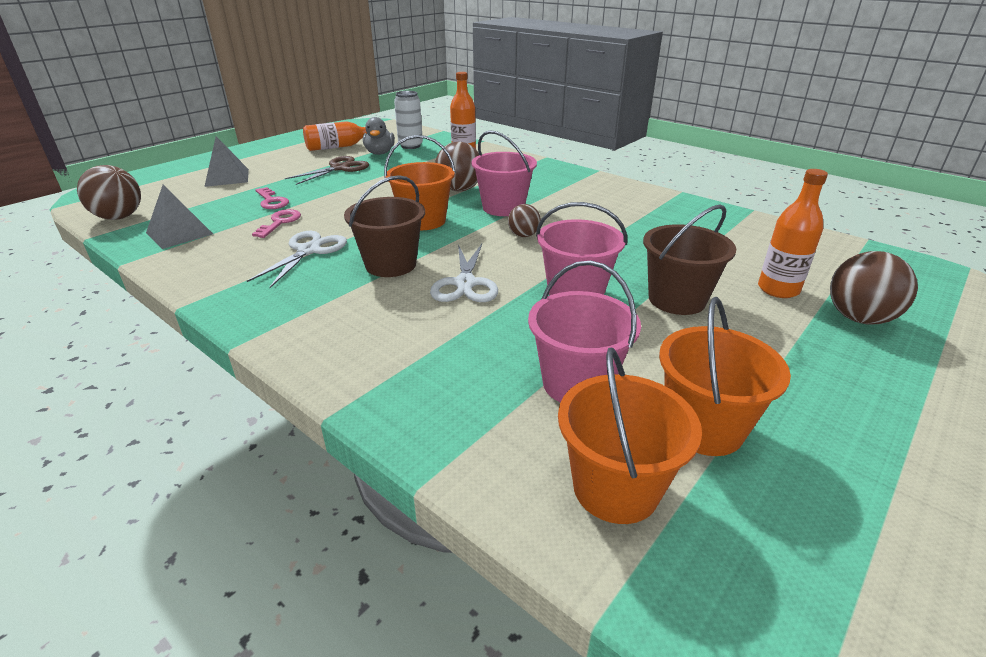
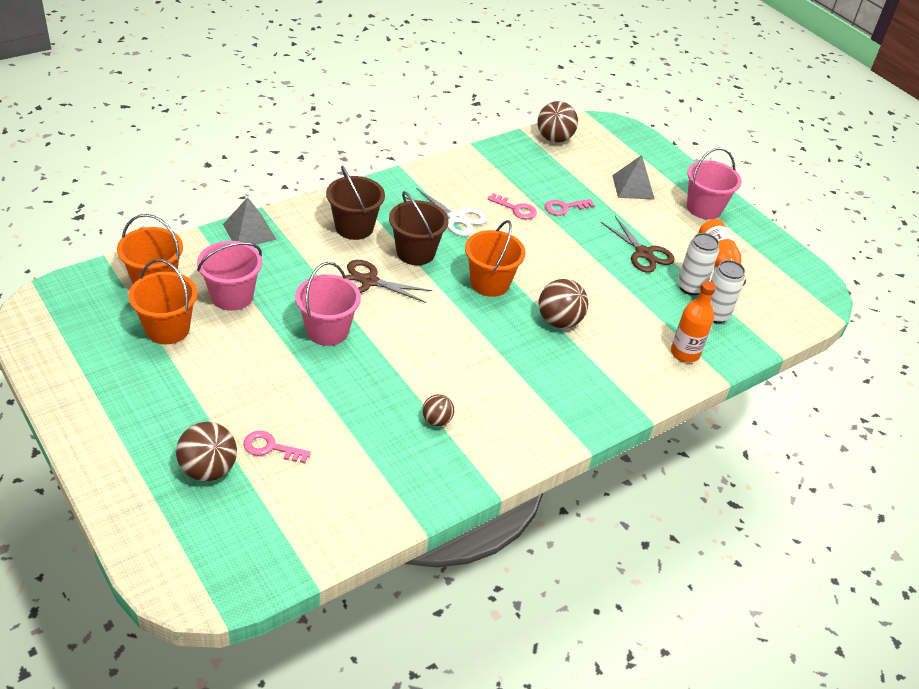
camera: 100 degrees right, 10 degrees up
grey pyramid [146,185,213,249] -> grey pyramid moved to [223,197,276,245]
grey duck [363,117,395,155] -> white can [678,233,719,295]
white scissors [430,244,498,302] -> brown scissors [342,260,432,303]
pink bucket [471,130,537,216] -> pink bucket moved to [687,148,742,220]
brown ball [508,204,541,237] -> brown ball moved to [422,394,454,426]
brown bucket [643,204,736,315] -> brown bucket moved to [326,166,385,240]
orange bottle [758,169,828,298] -> pink key [243,431,311,463]

